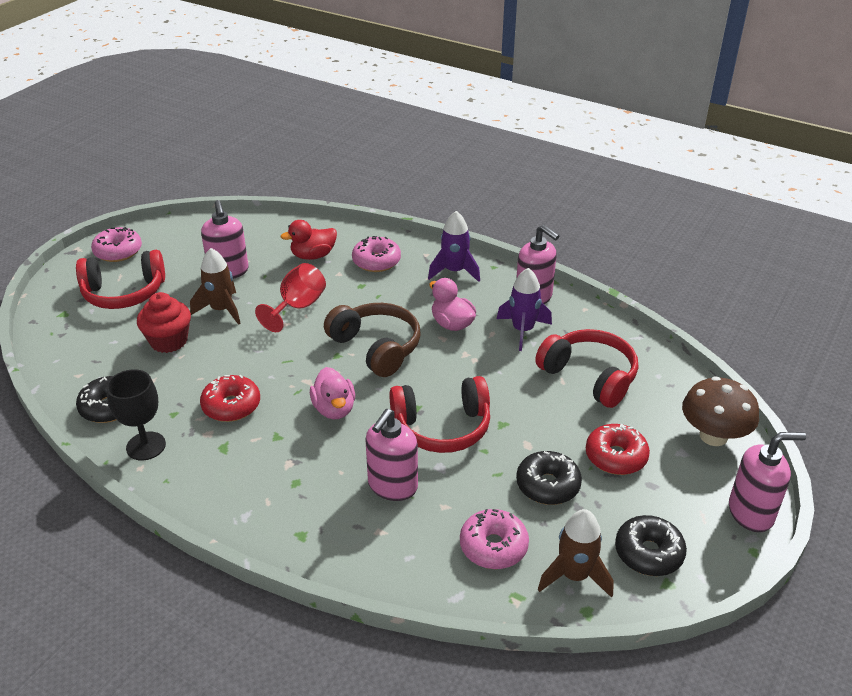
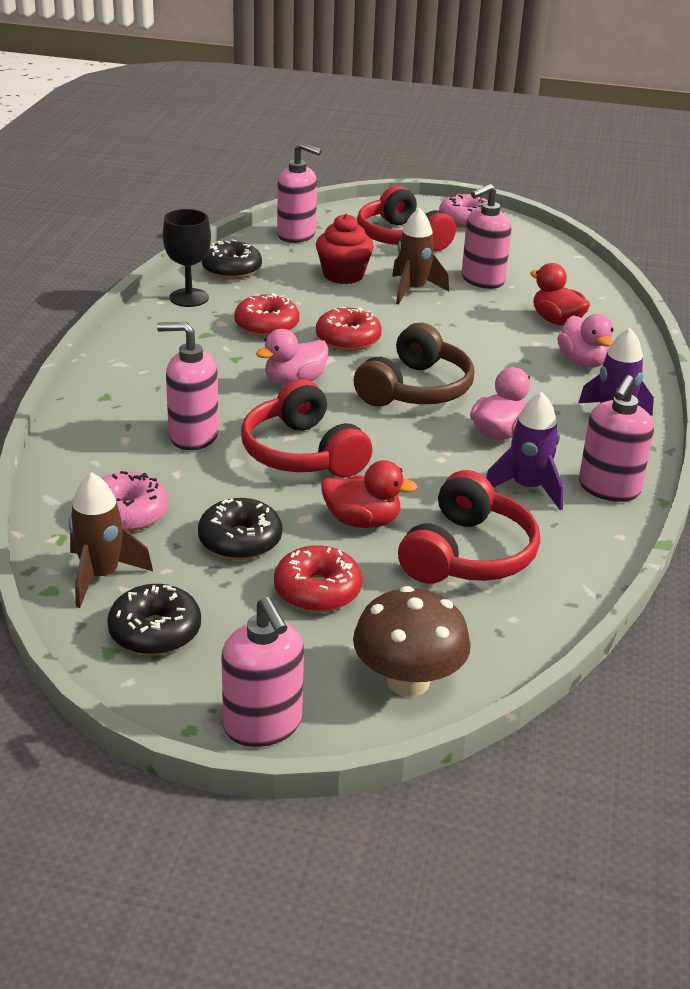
camera: 70 degrees right, 5 degrees down
red goblet [255,263,326,332] -> none
pink donut [352,236,401,272] -> pink duck [557,314,614,368]
none -> pink soap dispenser [277,142,322,243]
none -> red donut [316,307,382,351]
none -> red duck [321,460,418,528]

